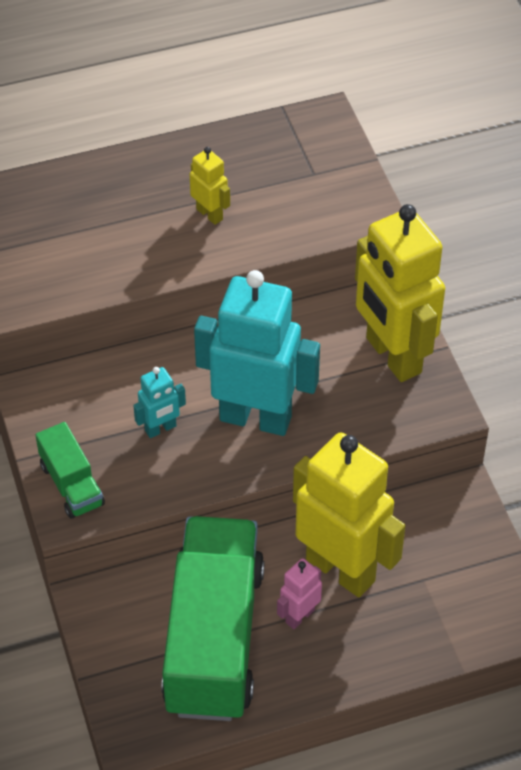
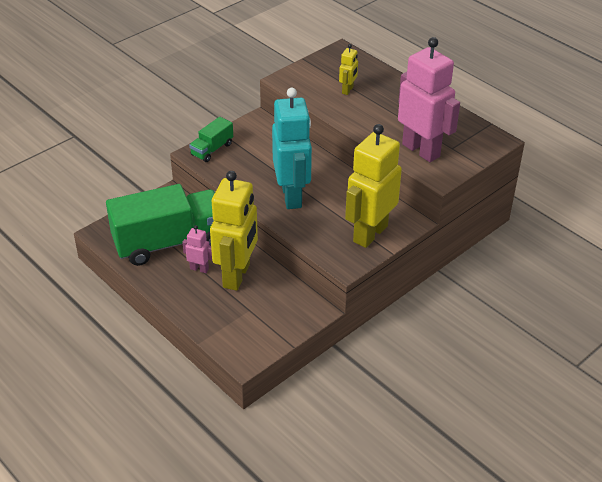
camera: 65 degrees right, 10 degrees down
turquoise robot [133,367,186,438] -> none
yellow robot [190,147,230,225] -> yellow robot moved to [339,44,358,95]
none -> pink robot [398,37,460,162]

